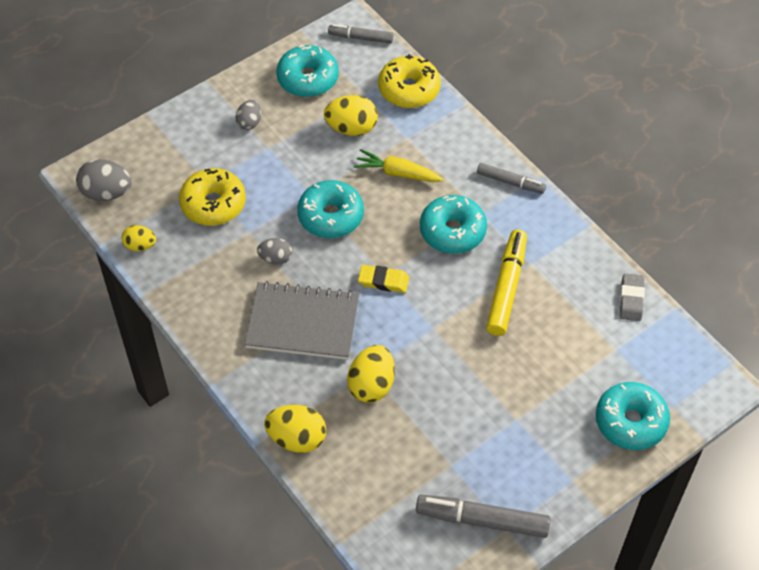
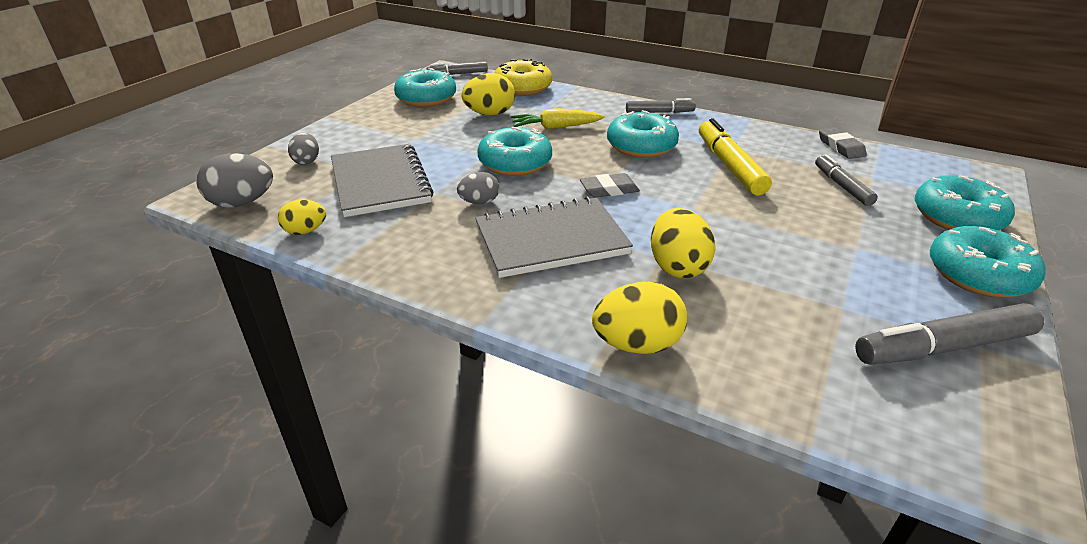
camera: 25 degrees left, 20 degrees down
yellow donut [179,168,246,226] -> grey notebook [331,144,434,217]
grey egg [235,100,261,130] -> grey egg moved to [288,133,319,165]
yellow eraser [358,265,409,293] -> grey eraser [580,173,640,198]
none -> grey marker [815,154,878,206]
none -> turquoise donut [930,226,1045,298]

